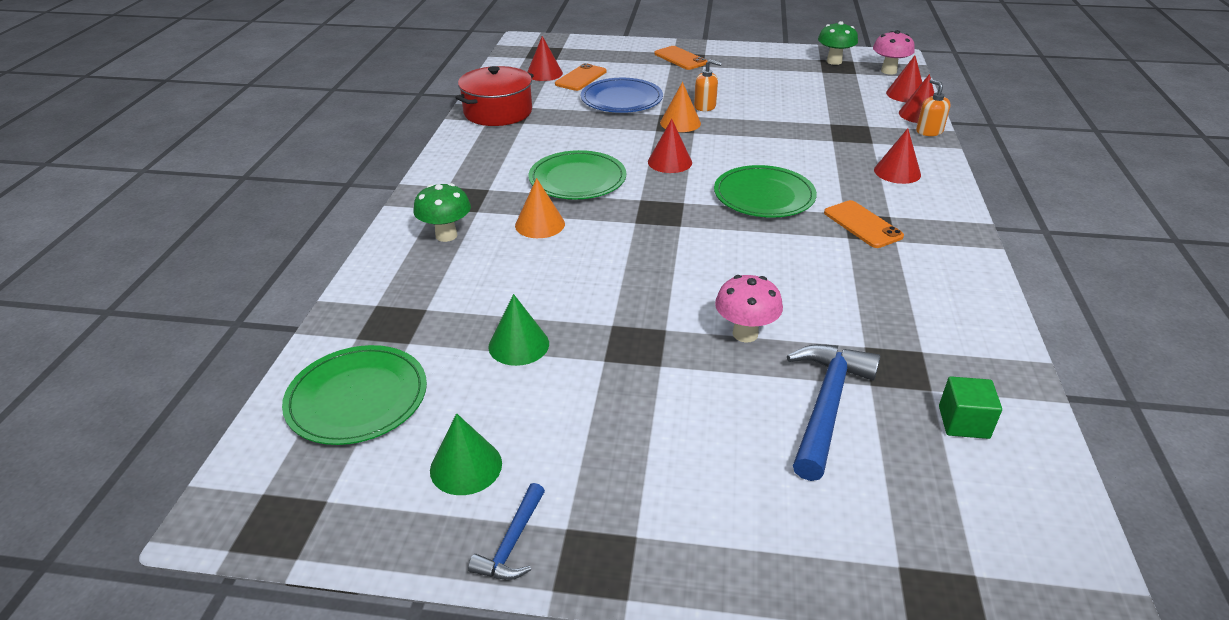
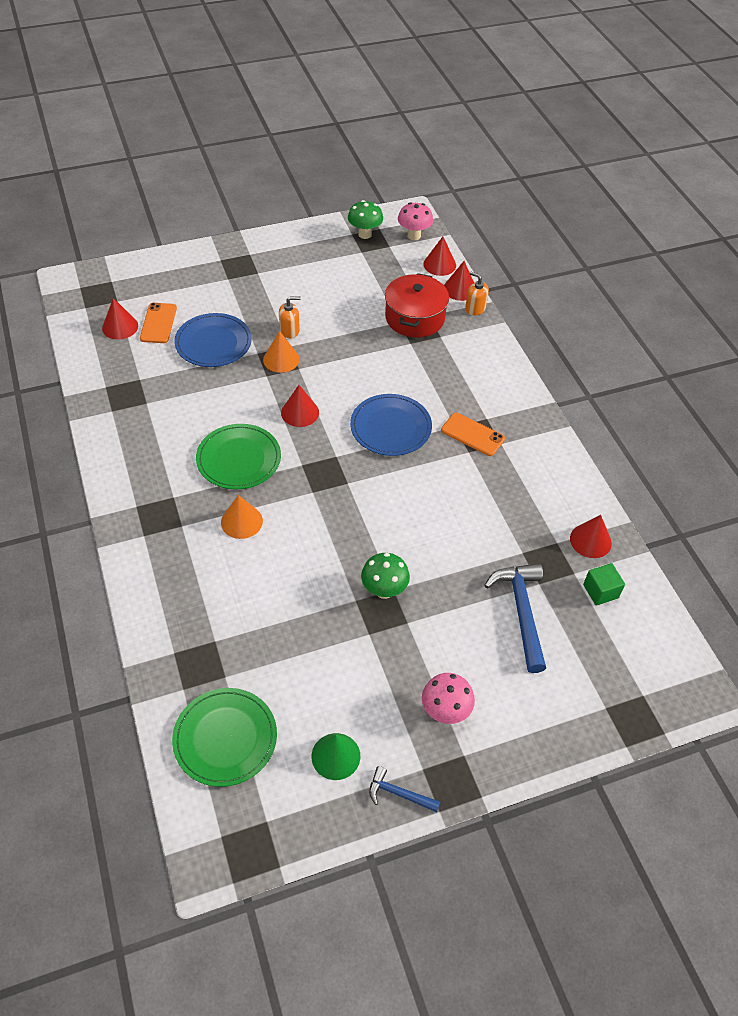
camera: 30 degrees left, 15 degrees up
green mushroom [413,183,471,242] -> green mushroom moved to [361,553,410,599]
red pot [455,66,534,126] -> red pot moved to [385,273,449,338]
blue hammer [468,483,545,580] -> blue hammer turned 120 degrees clockwise [369,766,440,812]
green cone [488,294,549,366] -> none
orange phone [654,46,708,70] -> none
green plate [714,165,817,218] -> blue plate [350,394,432,456]
pink mushroom [715,275,783,343] -> pink mushroom moved to [422,673,475,724]
red cone [874,128,921,184] -> red cone moved to [570,515,612,558]

